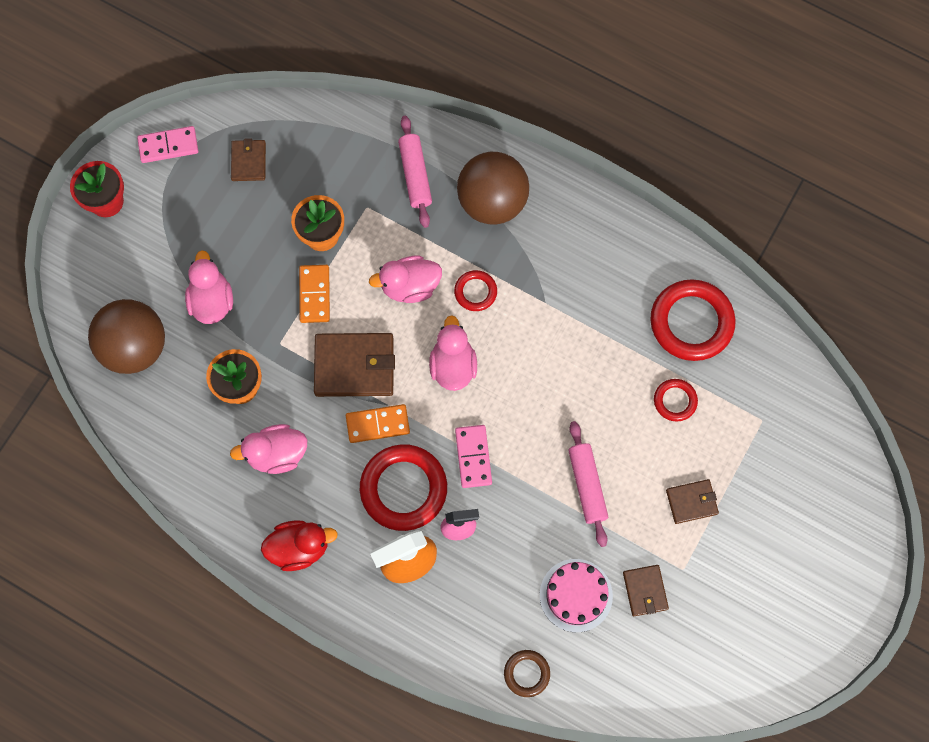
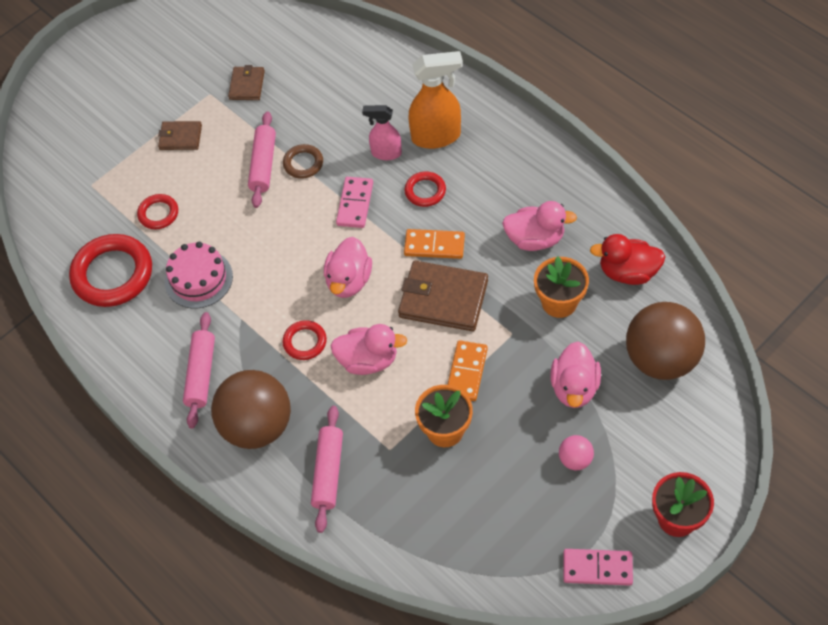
camera: 160 degrees left, 15 degrees down
brown wallet [231,138,266,181] -> none
red duck [261,520,338,571] -> red duck moved to [590,234,666,285]
red ring [360,444,447,531] -> red ring [405,172,446,207], size x0.51
brown ring [504,650,550,697] -> brown ring moved to [283,144,323,179]
pink cake [540,559,613,632] -> pink cake moved to [165,242,233,308]
none -> pink rolling pin [183,312,215,429]
none -> pink ball [559,435,594,470]

